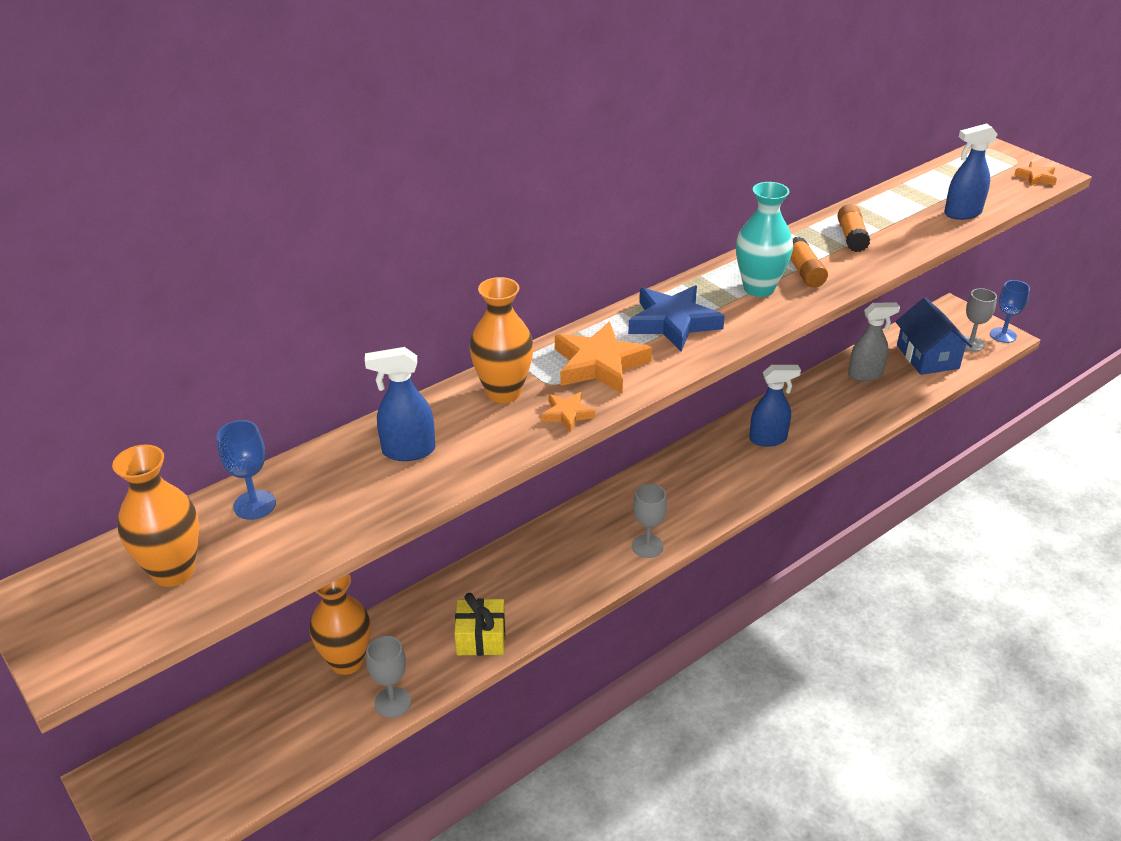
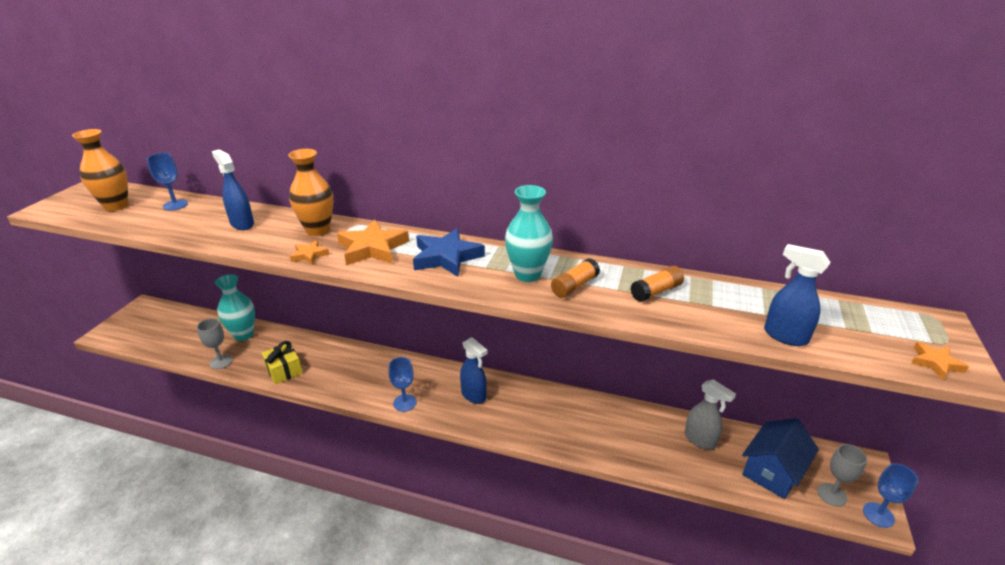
camera: 55 degrees right, 5 degrees down
orange vase [309,574,371,675] -> turquoise vase [215,274,255,341]
grey goblet [632,484,667,558] -> blue goblet [388,357,416,412]
blue spray bottle [749,365,801,447] -> blue spray bottle moved to [460,337,488,404]

